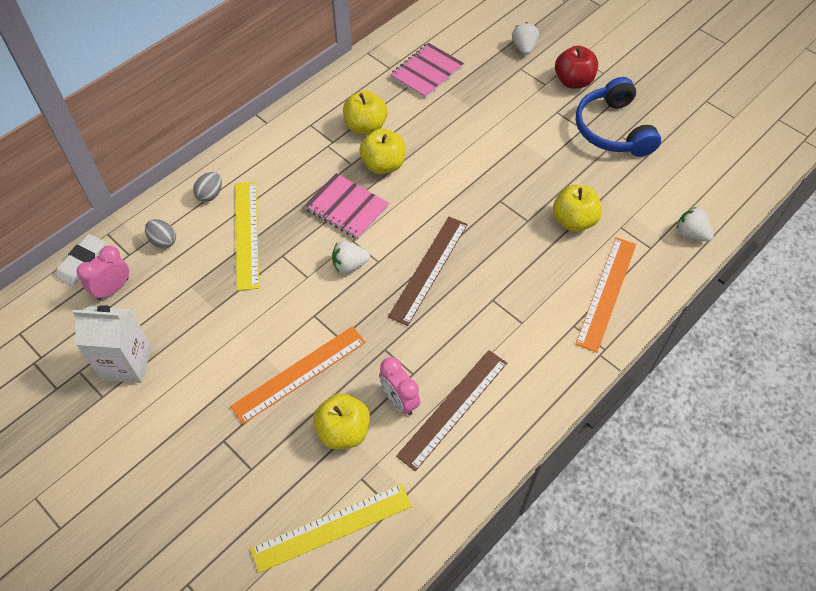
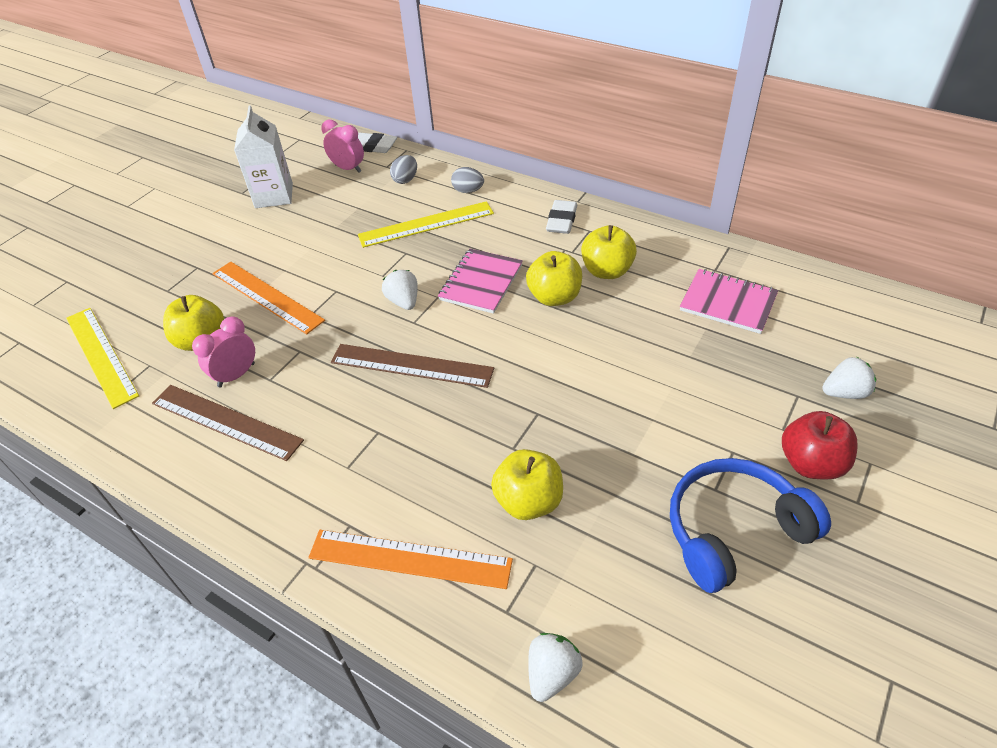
camera: 80 degrees right, 10 degrees down
none -> white eraser [546,200,578,234]

